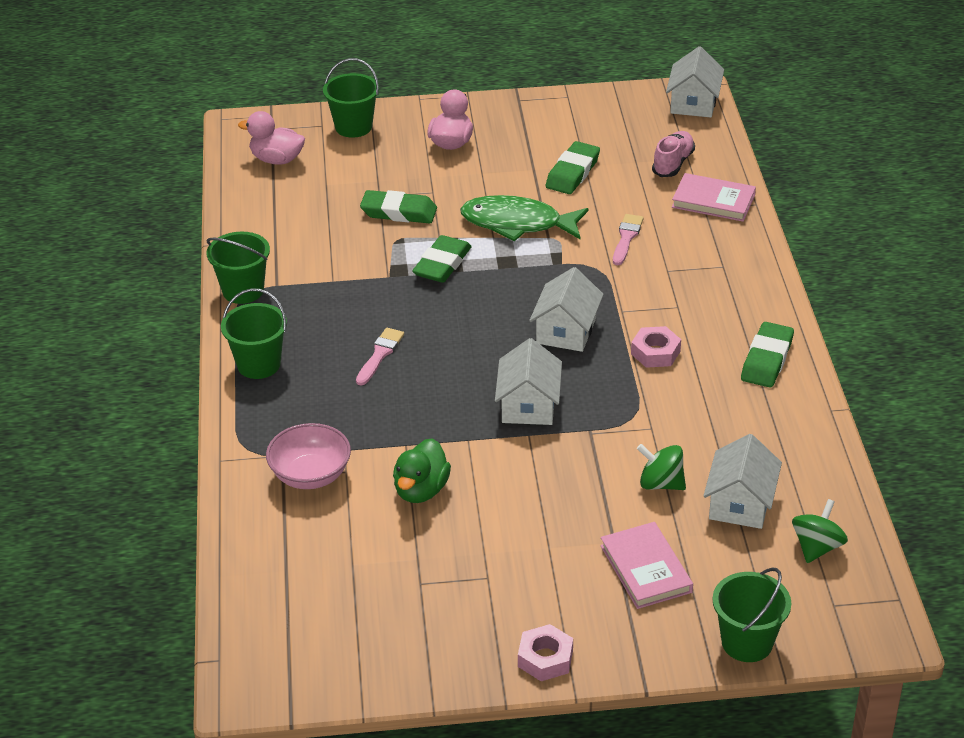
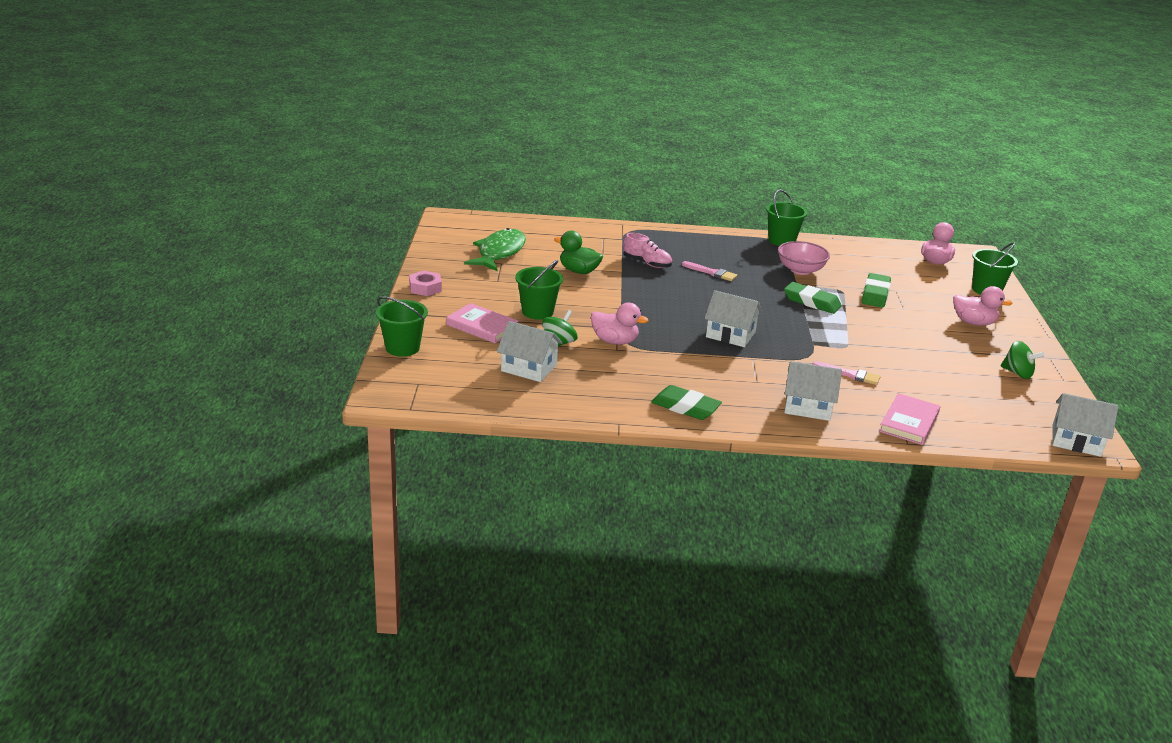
camera: 95 degrees right, 10 degrees down
green bucket [221,288,287,379] -> green bucket moved to [515,260,563,320]
pink bowl [266,423,351,489] -> pink bowl moved to [778,241,830,275]
green fish [460,195,588,241] -> green fish moved to [464,228,526,271]
white house [495,338,562,425] -> white house moved to [784,361,842,421]
green eraser [546,141,600,194] -> none
pink book [600,522,693,609] -> pink book turned 45 degrees clockwise [446,303,519,343]
pink nut [631,326,681,368] -> none
pink shoe [652,131,695,177] -> pink shoe moved to [623,233,672,268]
green spinning top [792,499,848,563] -> green spinning top moved to [1001,341,1045,379]
none -> pink duck [591,303,649,345]

